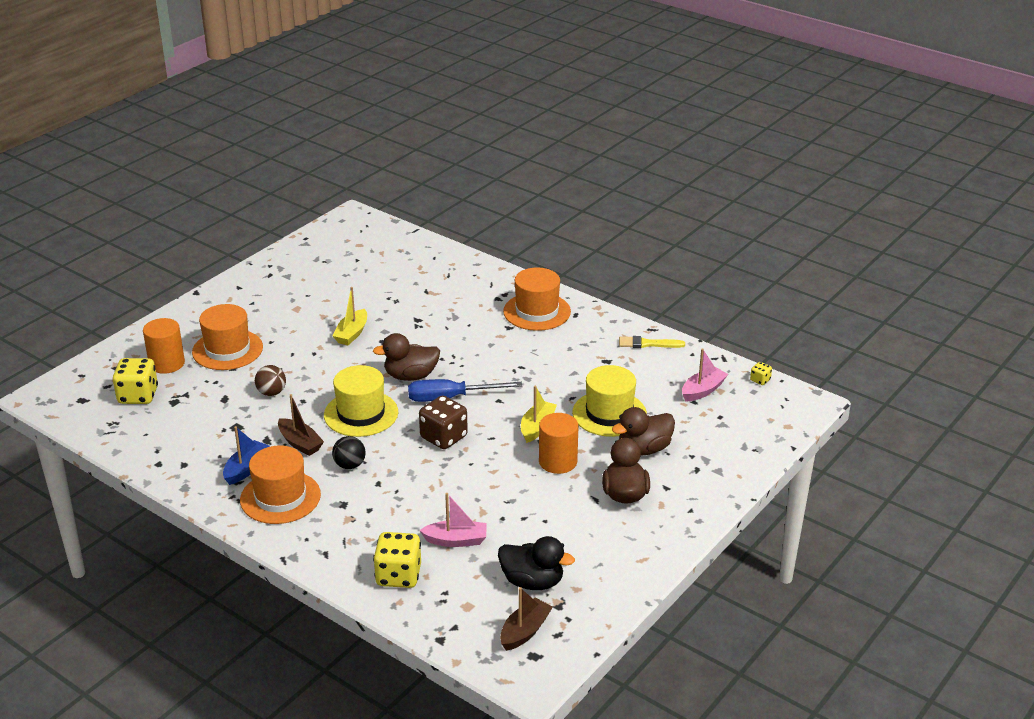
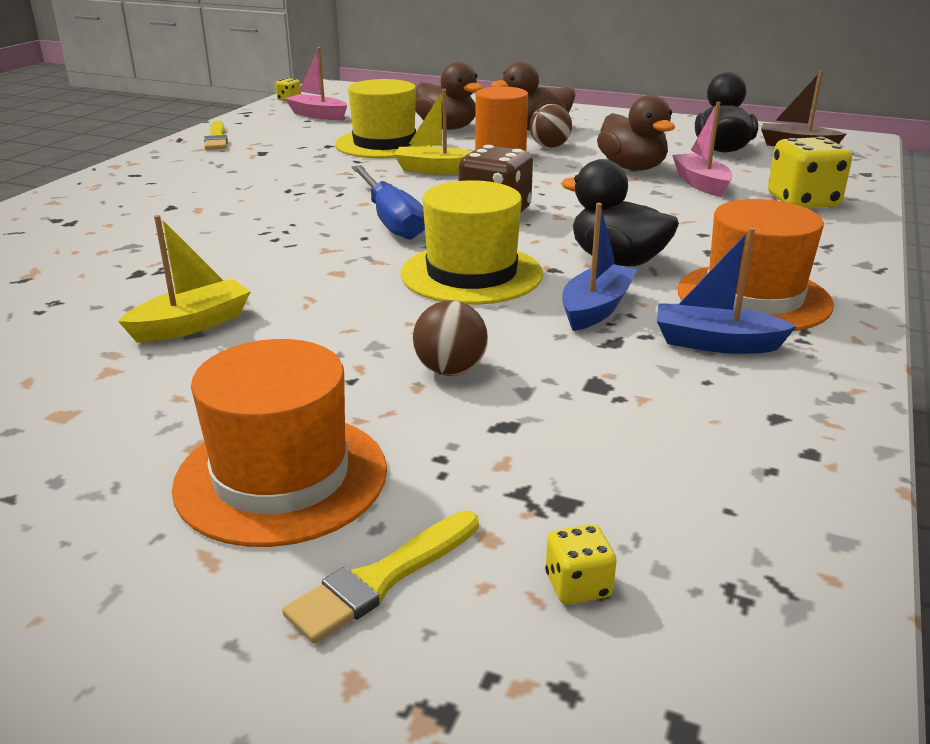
camera: 105 degrees left, 5 degrees down
yellow dice [113,358,158,404] -> yellow dice [545,524,617,605], size x0.47
orange cylinder [143,318,185,374] -> yellow brush [282,511,479,644]
brown boat [278,394,324,456] -> blue boat [562,203,637,331]
yellow boat [332,287,367,345] -> yellow boat turned 45 degrees counterclockwise [118,215,251,342]
black ball [332,436,366,469] -> black duck [561,159,679,266]
brown duck [373,333,440,381] -> brown duck moved to [597,95,675,170]
orange hat [503,267,571,331] -> none
none -> brown ball [530,104,572,148]

